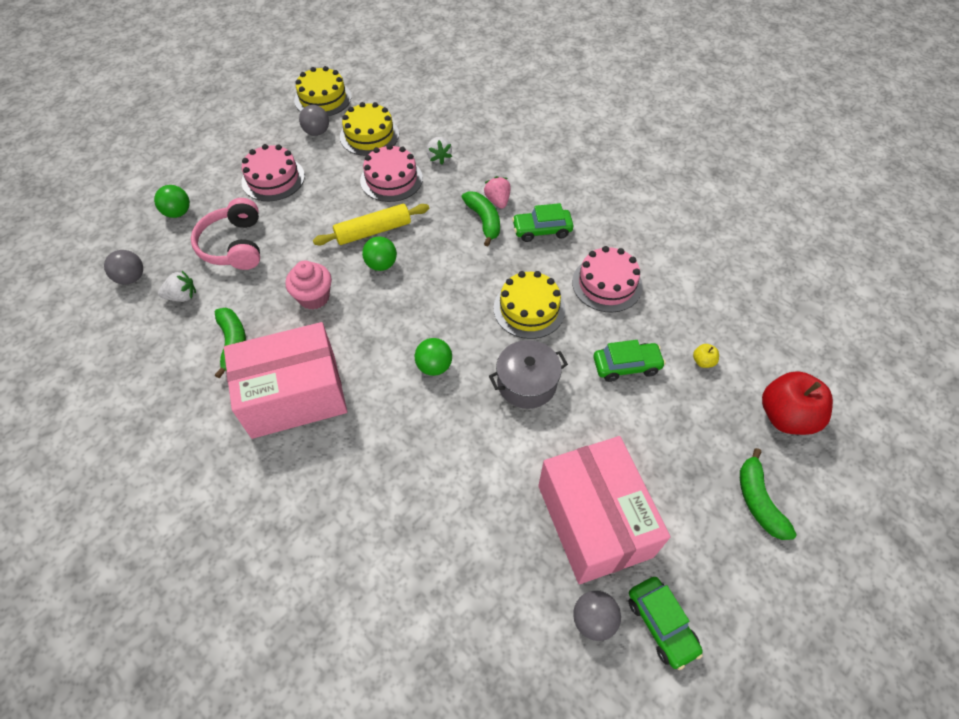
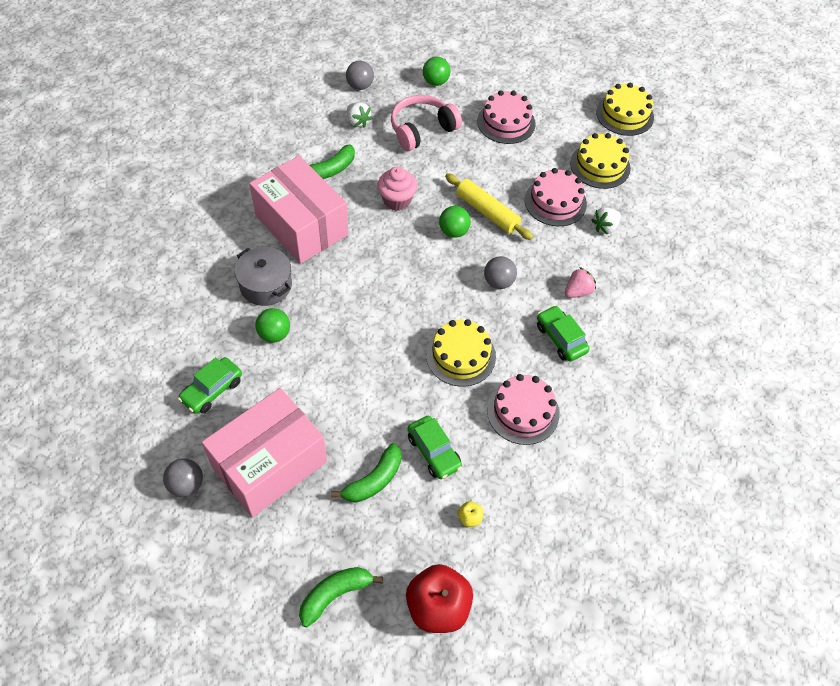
camera: 65 degrees right, 0 degrees up
grey ball [299,105,329,136] -> grey ball moved to [484,256,517,289]
green ball [415,338,452,376] -> green ball moved to [255,308,290,343]
green banana [462,191,500,246] -> green banana moved to [331,443,401,503]
grey pot [489,340,568,409] -> grey pot moved to [235,247,292,306]
green car [628,577,703,670] -> green car moved to [178,357,242,414]

